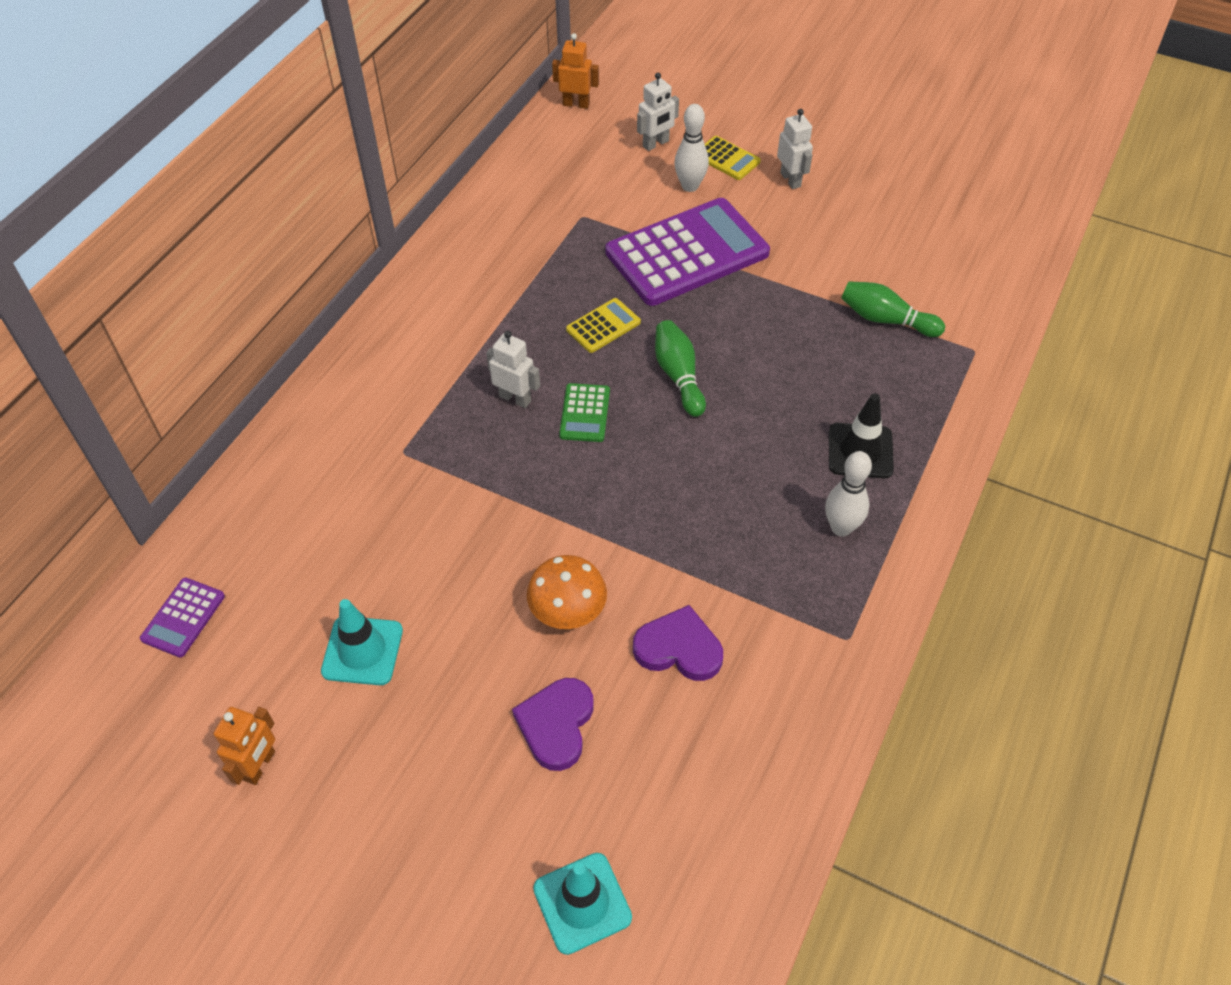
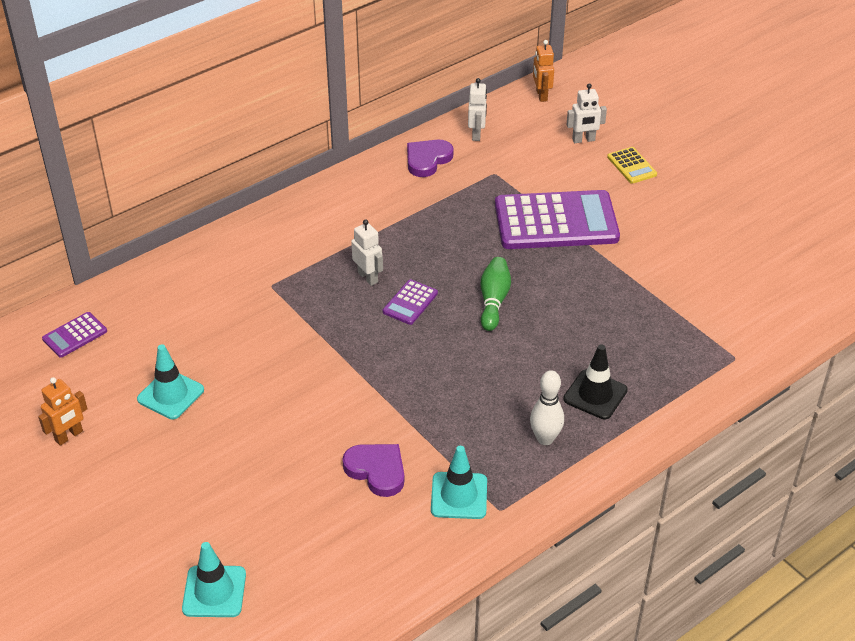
camera: 25 degrees right, 10 degrees down
purple heart [512,678,594,771] -> purple heart moved to [407,140,454,177]
orange mushroom [527,555,607,629] -> none
orange robot [552,33,599,109] -> orange robot turned 135 degrees counterclockwise [533,40,554,102]
green calculator [559,383,610,442] -> purple calculator [383,279,438,325]
yellow calculator [566,298,641,353] -> none
white bowling pin [674,104,709,192] -> none
white robot [777,109,813,189] -> white robot moved to [468,78,487,141]
green bowling pin [841,281,945,337] -> none
none -> turquoise traffic cone [431,446,487,519]

